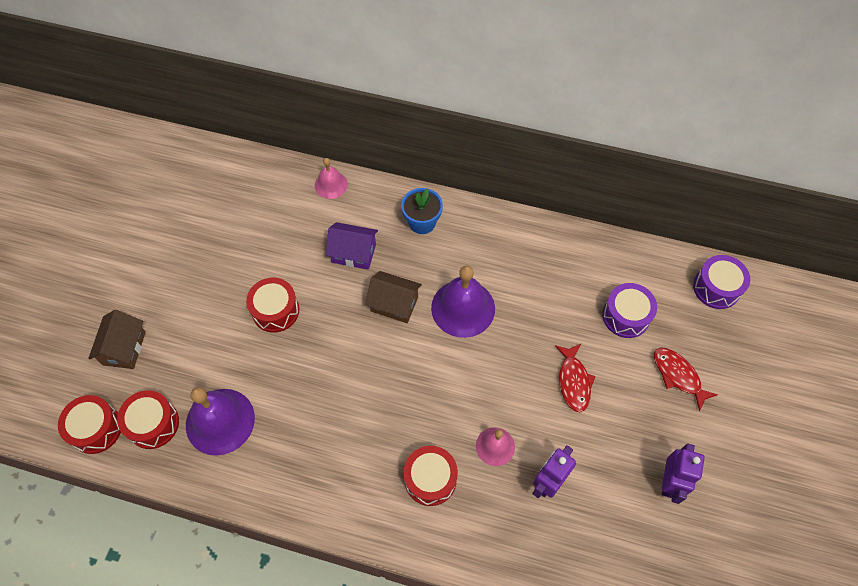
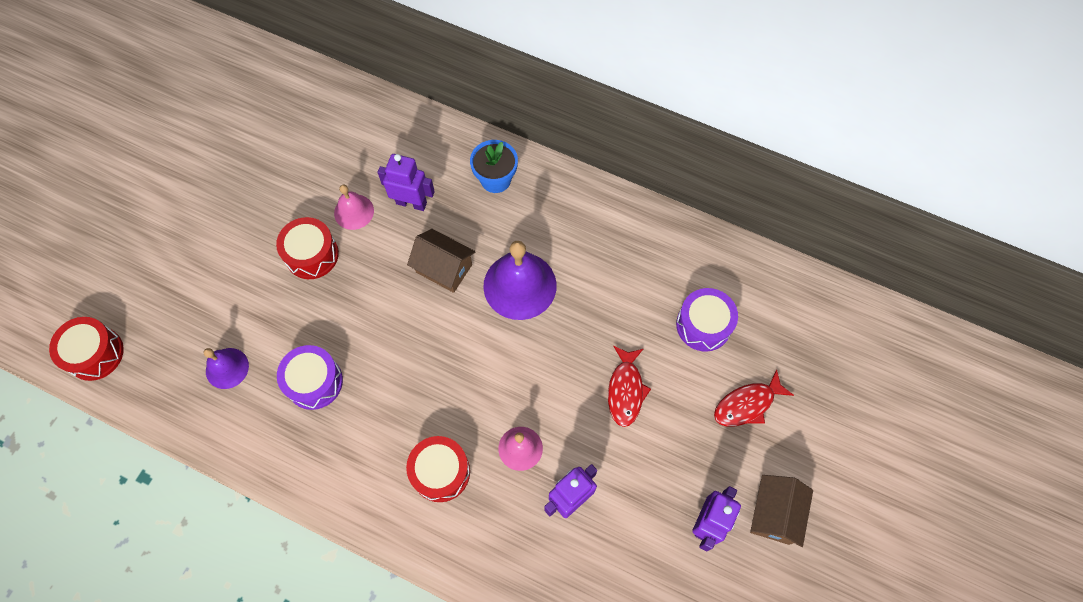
camera: 10 degrees right, 5 degrees up
brown house [88,310,146,369] -> brown house moved to [750,475,813,547]
red drum [117,390,179,449] -> none
purple bell [186,387,255,455] -> purple bell [204,348,249,389], size x0.56
pink bell [315,158,348,199] -> pink bell moved to [334,185,374,230]
purple house [326,222,378,270] -> purple robot [377,154,435,211]
red fish [654,347,718,411] -> red fish turned 90 degrees counterclockwise [714,369,794,427]
purple drum [693,255,750,309] -> purple drum moved to [277,345,343,410]

